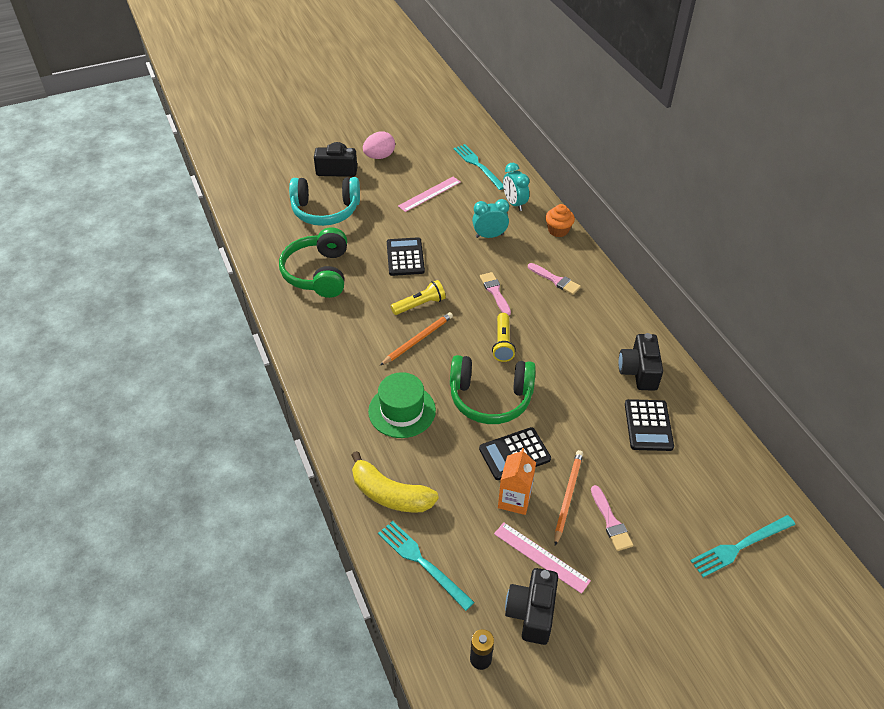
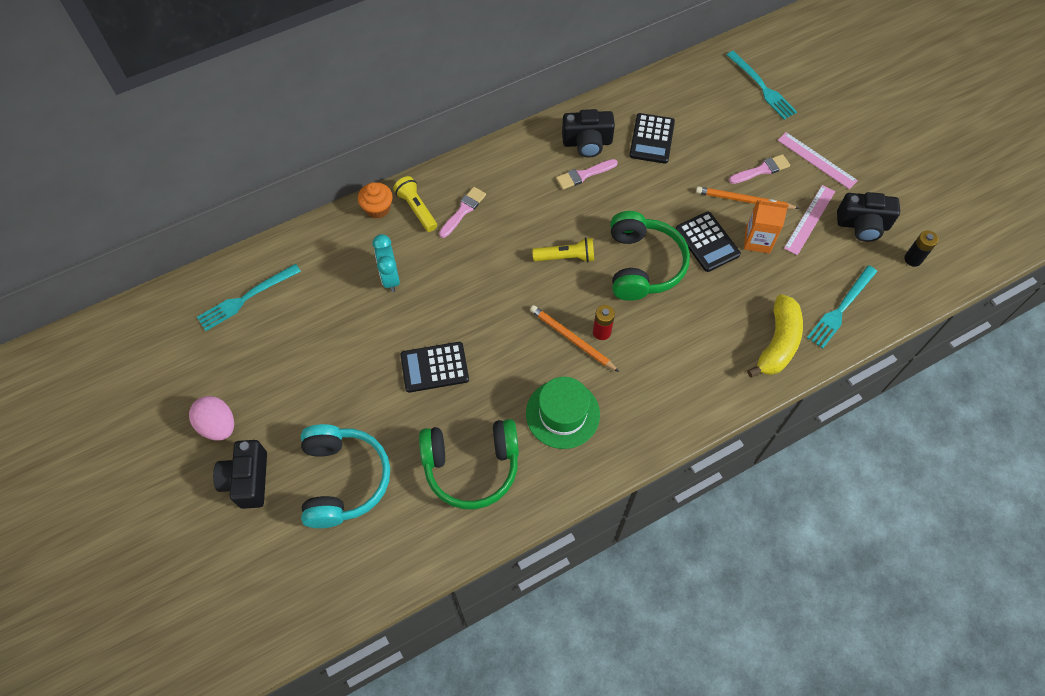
camera: 95 degrees left, 15 degrees up
green hat [368,372,436,438] -> green hat moved to [526,377,600,449]
yellow flashlight [391,280,446,315] -> yellow flashlight moved to [393,176,437,232]
pink ruler [398,177,461,212] -> pink ruler moved to [778,132,858,189]
pink brush [480,272,511,315] -> pink brush moved to [556,159,618,190]
turquoise clock [503,163,530,211] -> none
black calculator [625,399,674,451] -> black calculator turned 105 degrees clockwise [629,113,675,164]
none -> red battery [593,305,615,340]

